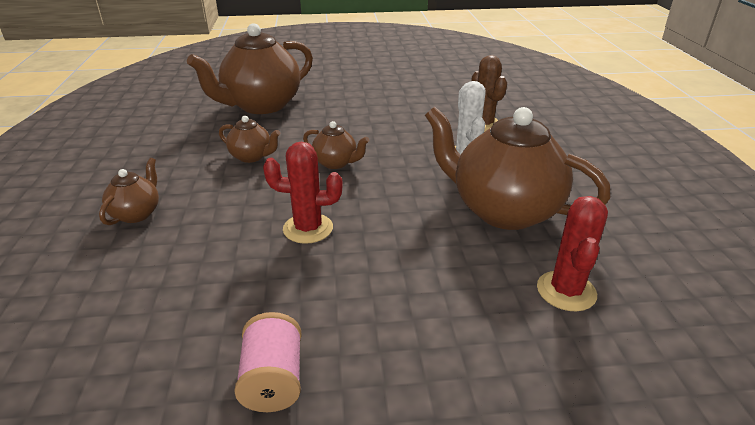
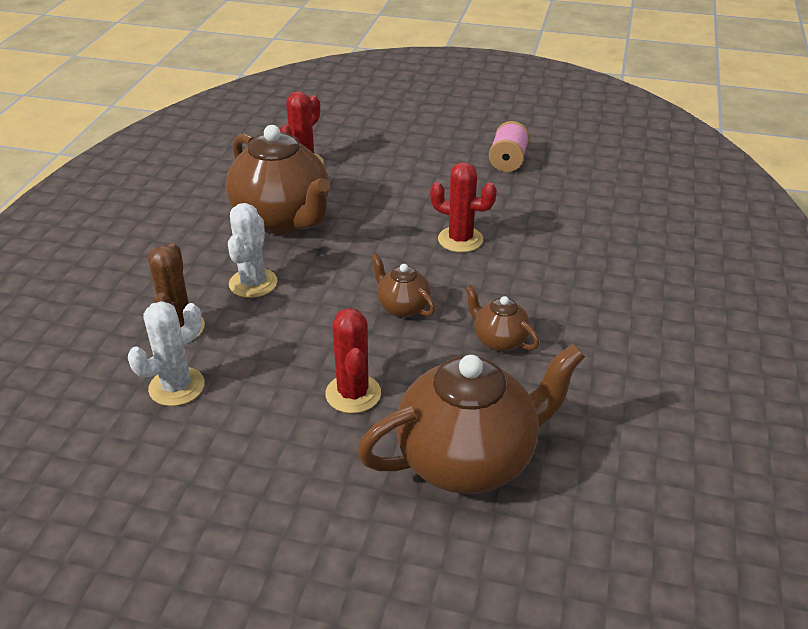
camera: 160 degrees left, 5 degrees up
brown teapot [99,158,159,225] -> none
none -> white cactus [128,301,205,406]
none -> red cactus [325,308,381,413]

